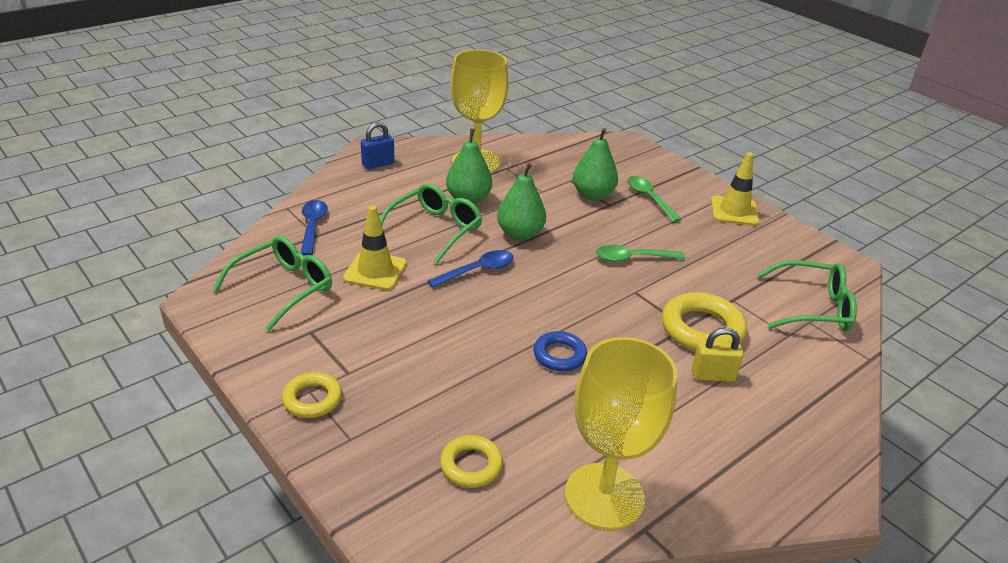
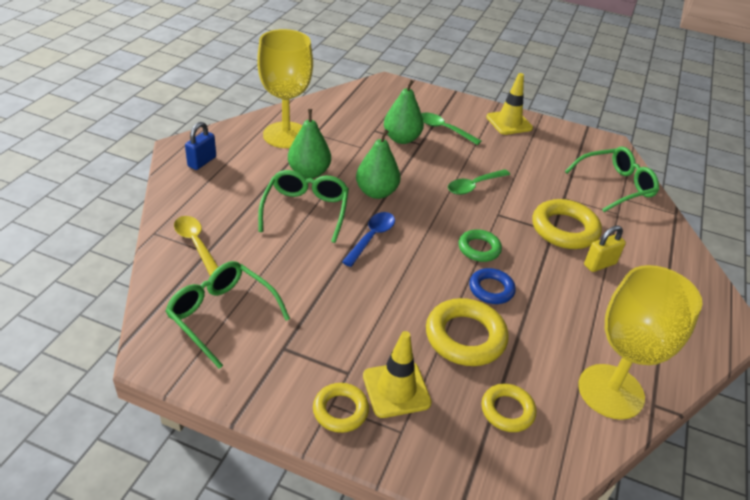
camera: 30 degrees left, 5 degrees up
green glasses [212,236,332,331] -> green glasses turned 60 degrees counterclockwise [166,261,290,369]
blue spoon [301,200,328,256] -> yellow spoon [174,216,218,276]
yellow traffic cone [343,205,407,290] -> yellow traffic cone moved to [363,331,432,418]
none -> yellow ring [426,298,509,366]
none -> green ring [458,229,502,262]

